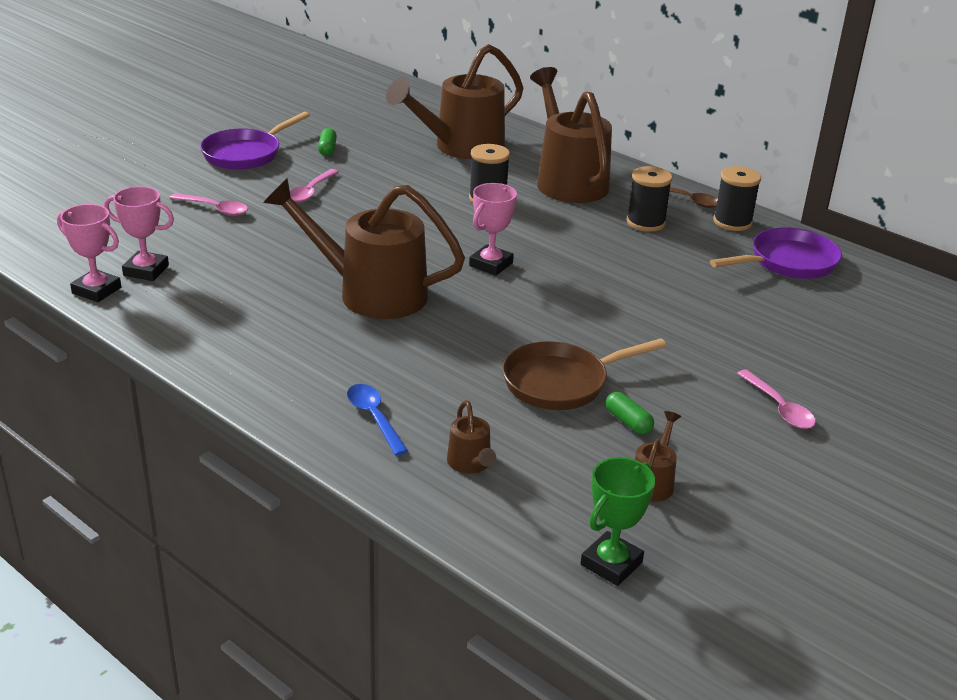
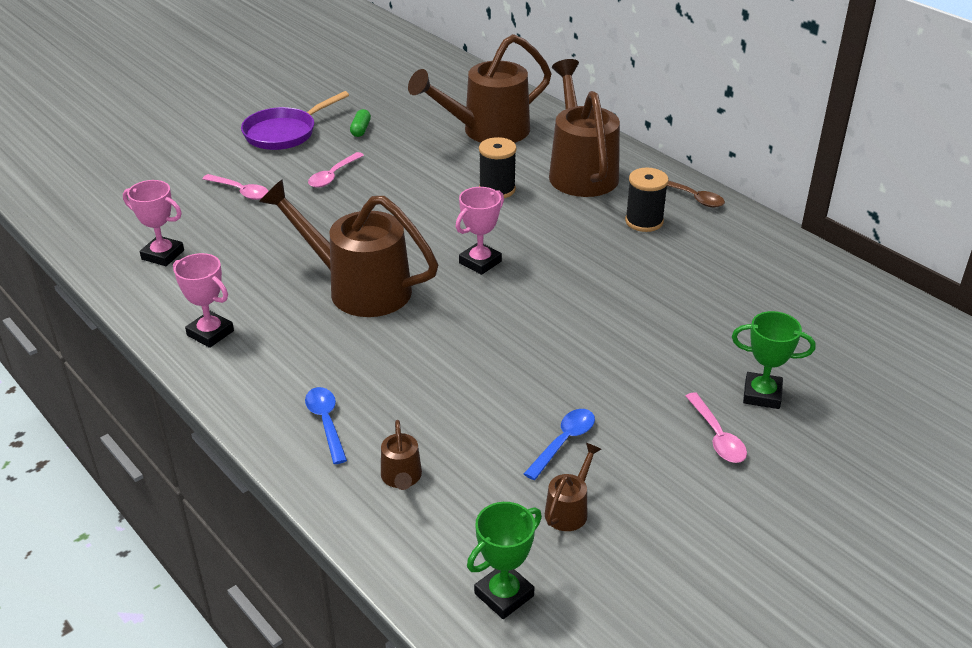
camera: 10 degrees right, 5 degrees up
pink trophy [57,204,121,302] -> pink trophy moved to [173,253,234,348]
brown pan [502,338,667,410] -> none
green capsule [606,392,654,434] -> blue spoon [524,409,595,480]
purple pan [710,227,842,279] -> none
black spool [713,166,761,231] -> none
none -> green trophy [732,311,815,409]

